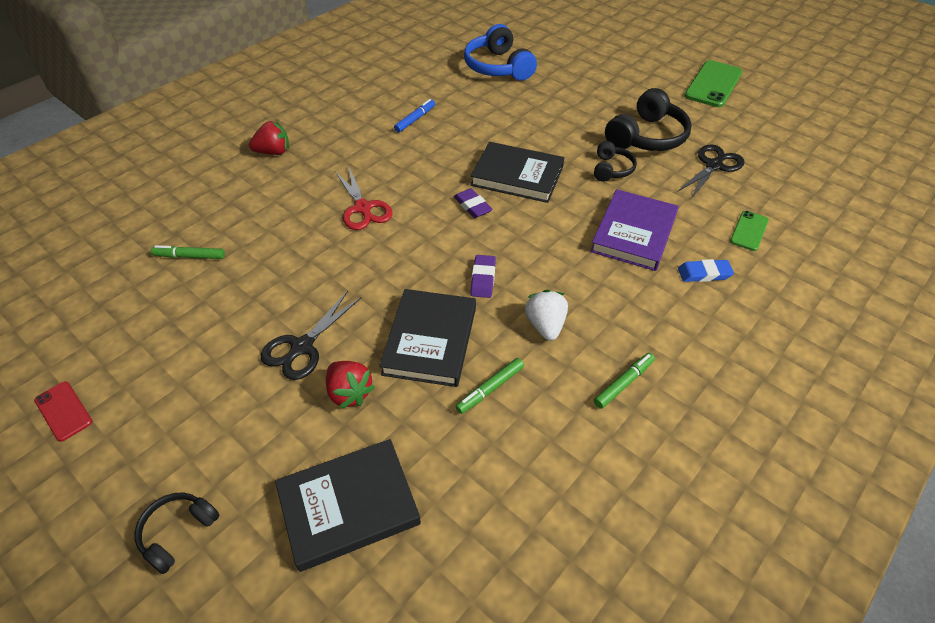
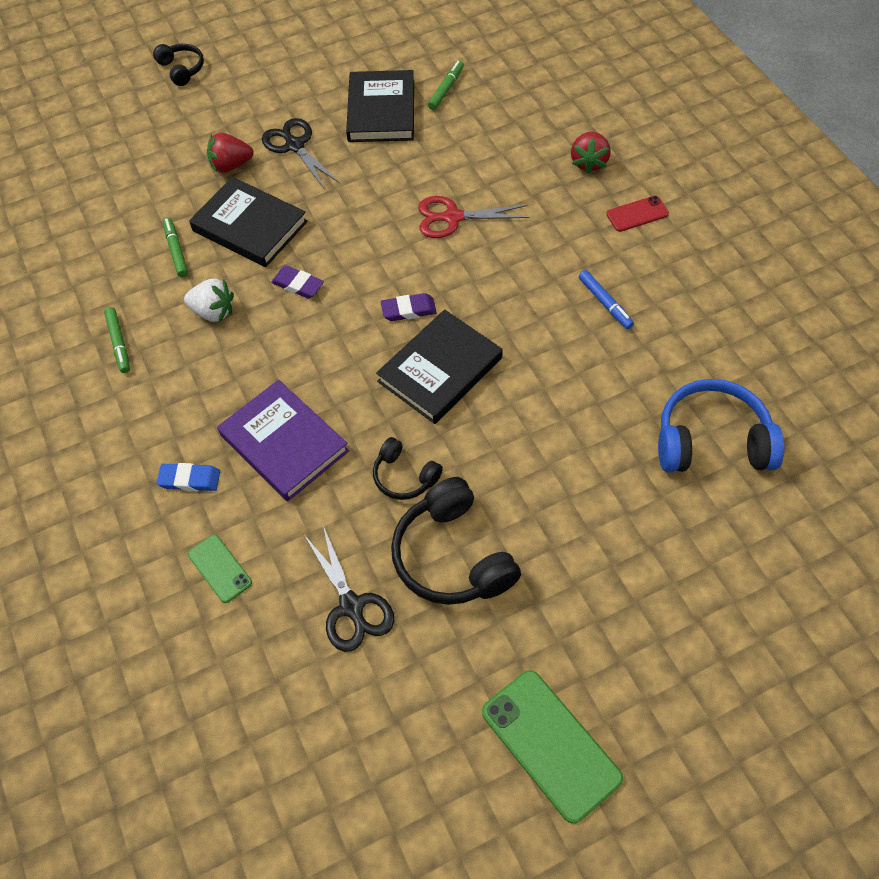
camera: 115 degrees right, 10 degrees up
red phone [34,381,92,442] -> red phone moved to [606,196,669,232]
black book [275,439,421,572] -> black book moved to [346,70,414,142]
blue eraser [678,259,734,282] -> blue eraser turned 75 degrees clockwise [157,463,220,491]

